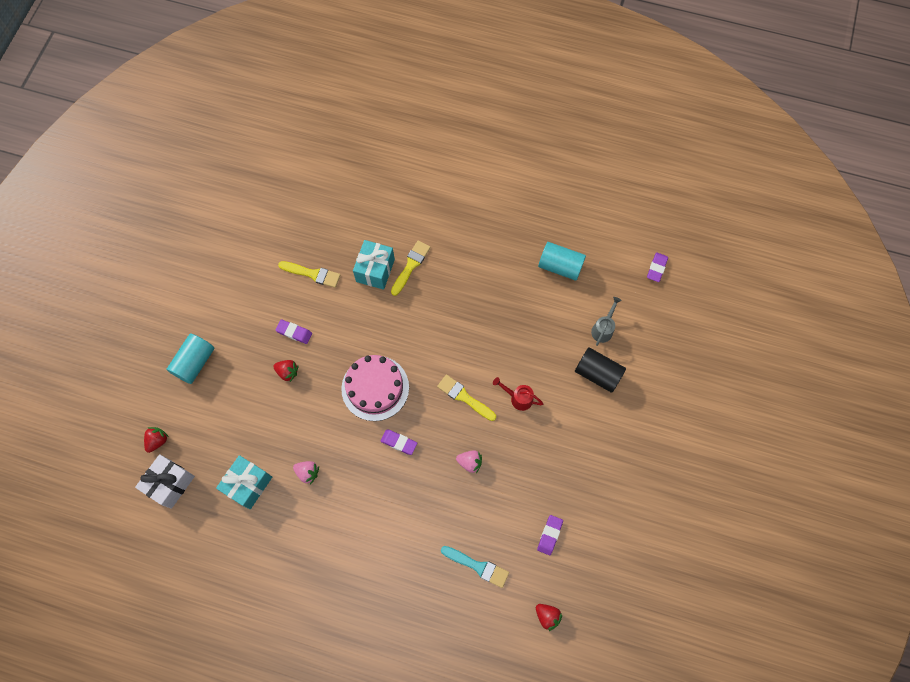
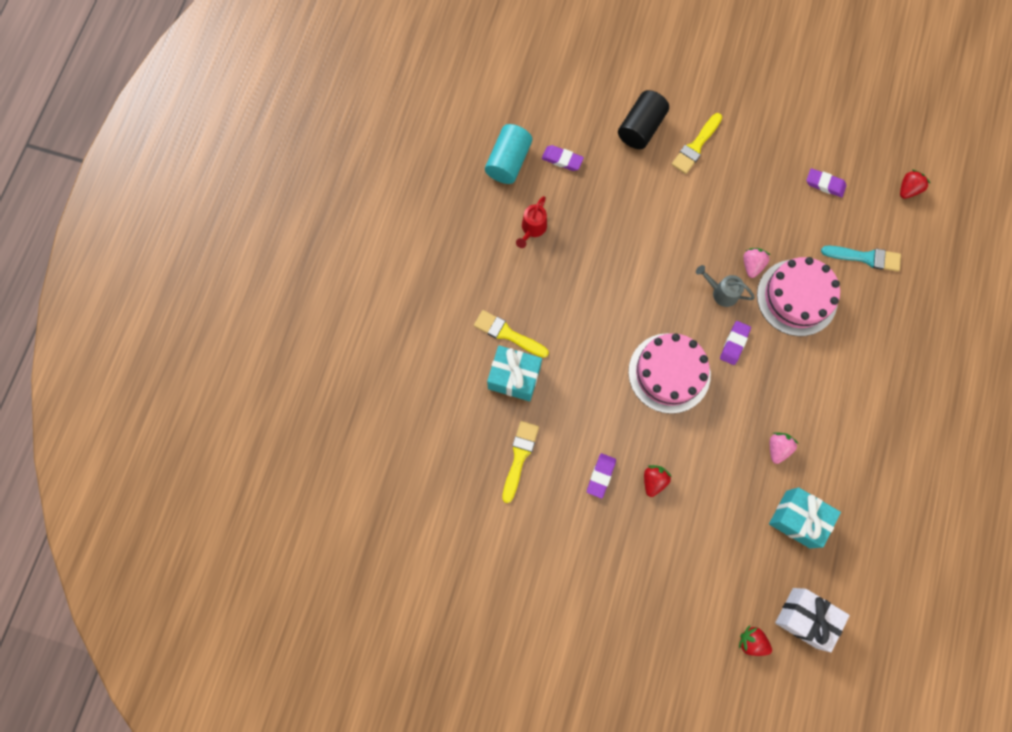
camera: 90 degrees left, 5 degrees up
turquoise cylinder [166,334,214,384] -> none
yellow brush [437,375,496,421] -> yellow brush moved to [671,113,722,174]
turquoise brush [441,546,509,588] -> turquoise brush turned 75 degrees clockwise [821,245,901,272]
red watering can [493,377,543,411] -> red watering can moved to [516,196,547,248]
grey watering can [591,297,622,346] -> grey watering can moved to [696,265,755,307]
purple eraser [647,252,668,282] -> purple eraser moved to [542,145,584,171]
none -> pink cake [757,257,840,336]

